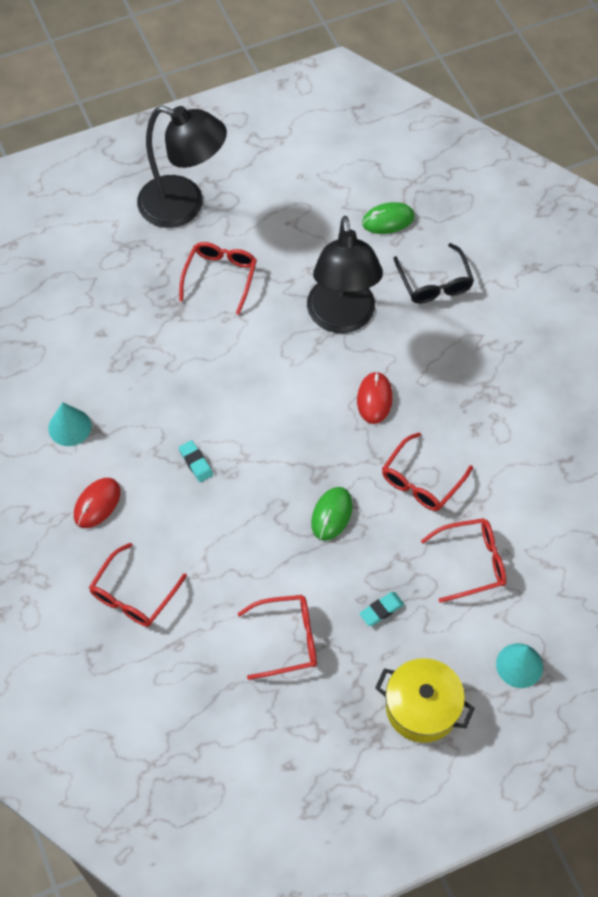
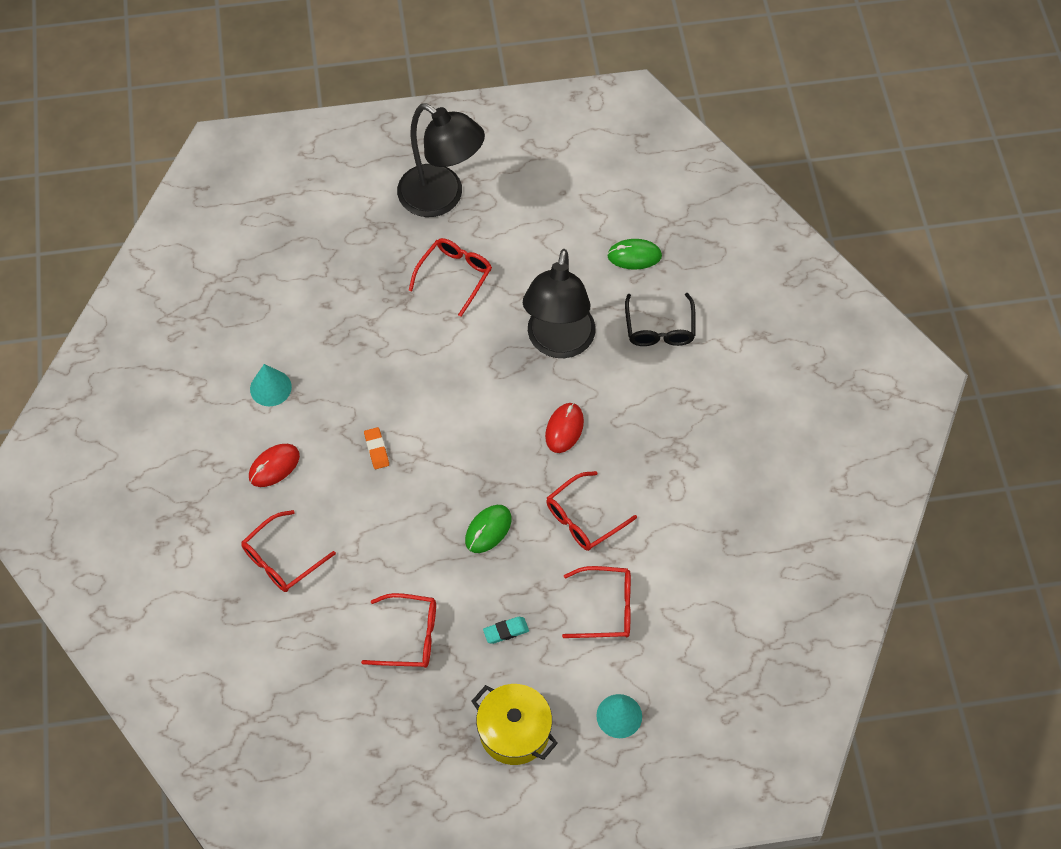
camera: 15 degrees right, 0 degrees up
turquoise eraser [179,440,213,482] -> orange eraser [364,427,389,469]

